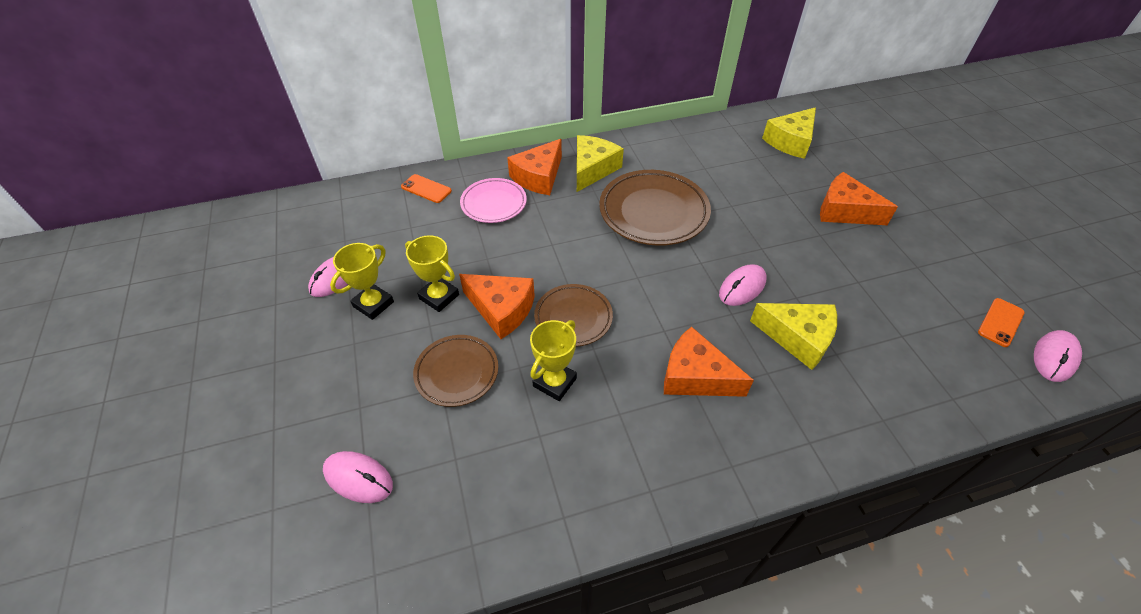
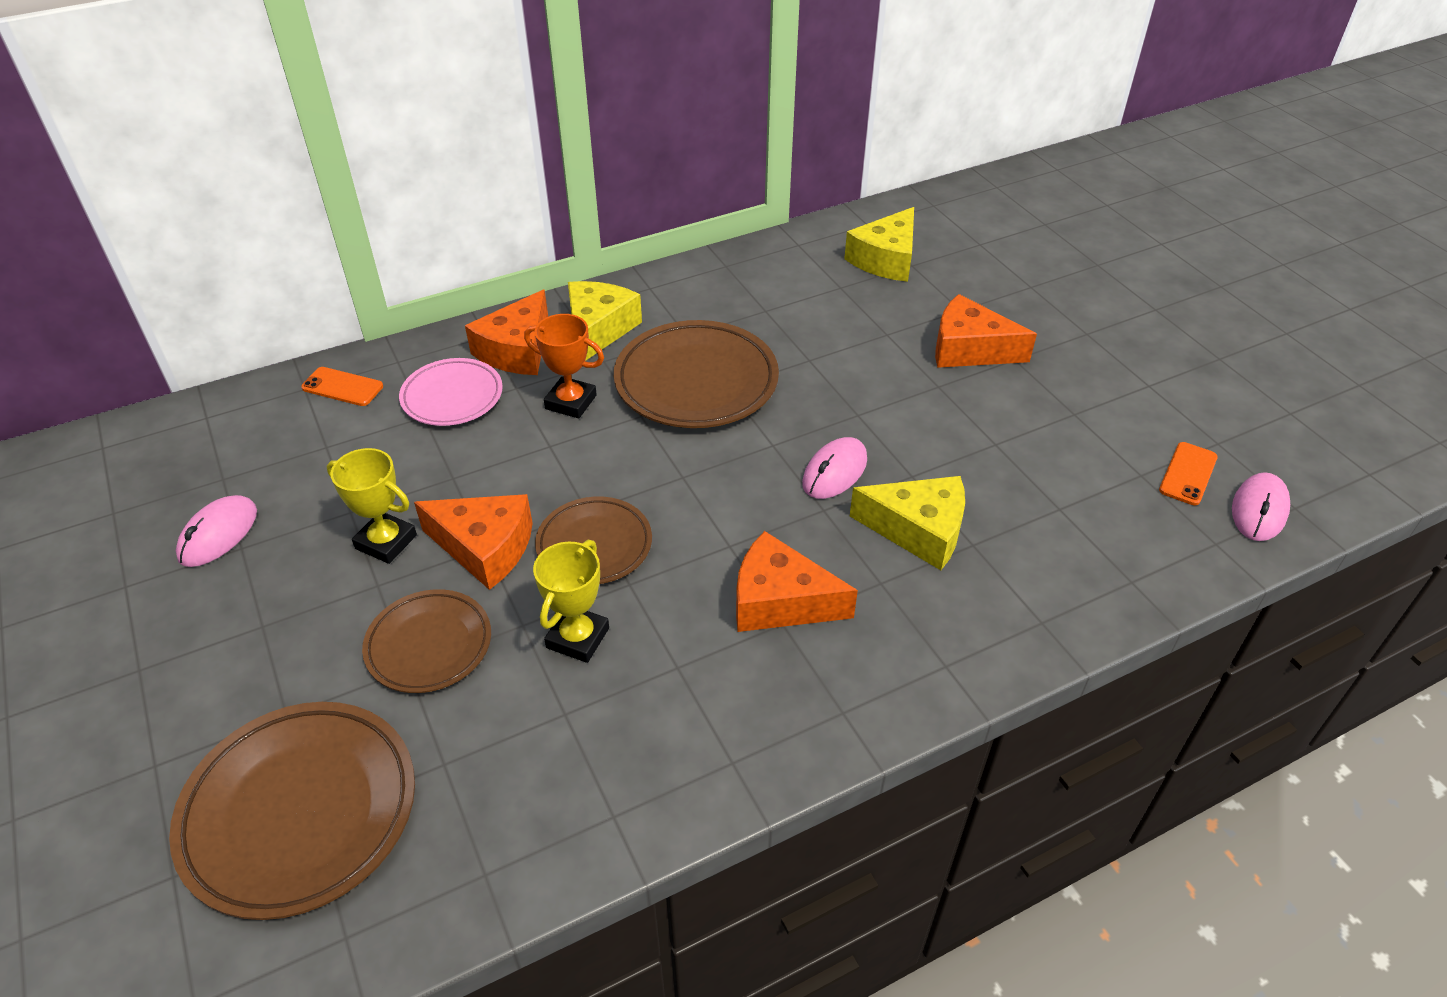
camera: 10 degrees left, 5 degrees down
pink mouse [323,451,393,503] -> brown plate [169,702,415,920]
yellow trophy [330,243,394,320] -> none
none -> orange trophy [524,314,604,419]

